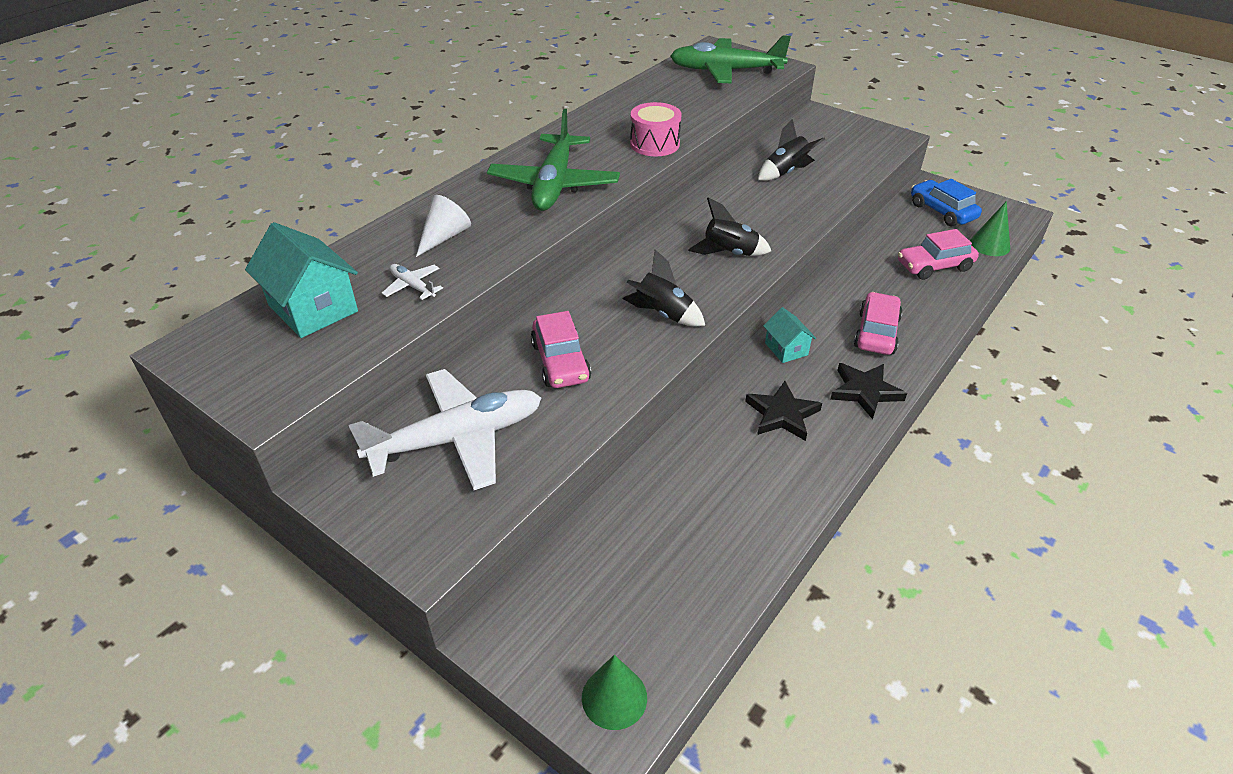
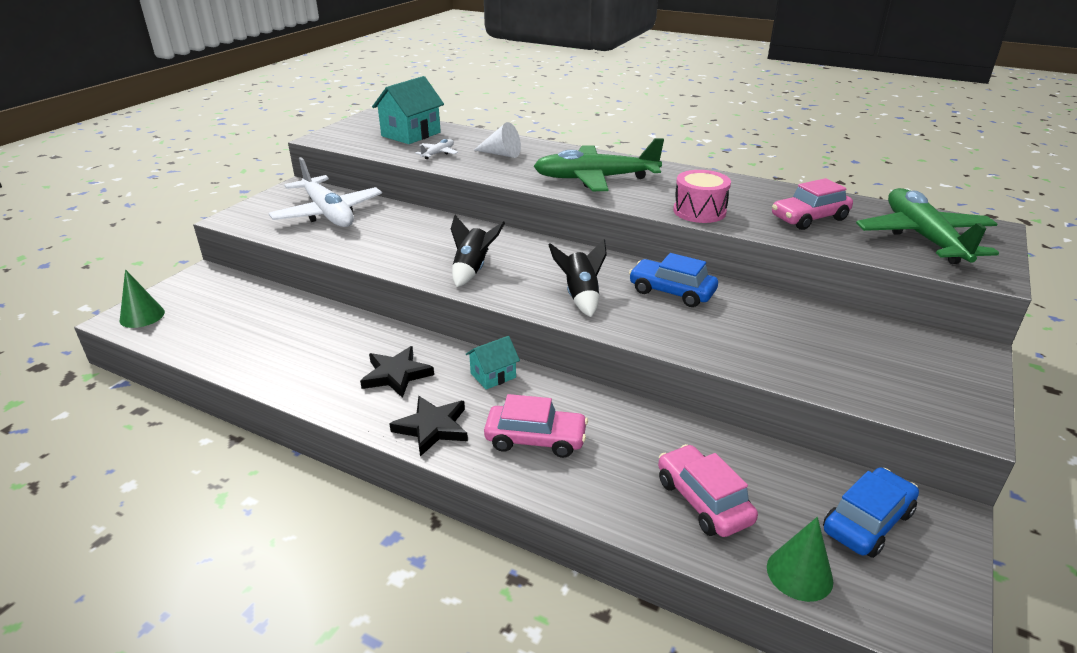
camera: 80 degrees right, 10 degrees down
pink car [531,311,591,388] -> pink car moved to [772,178,853,230]
black rocket [758,119,825,181] -> none
none -> blue car [629,253,718,307]

